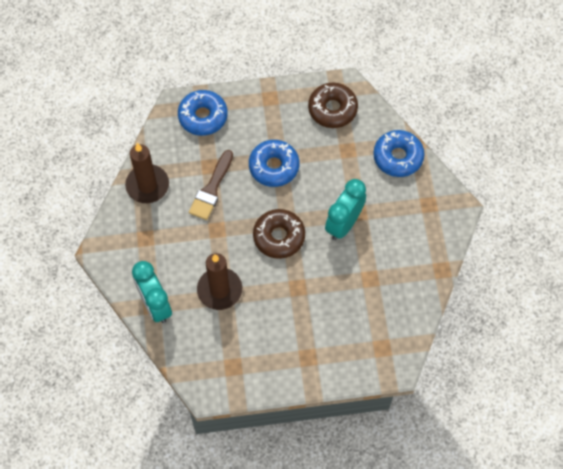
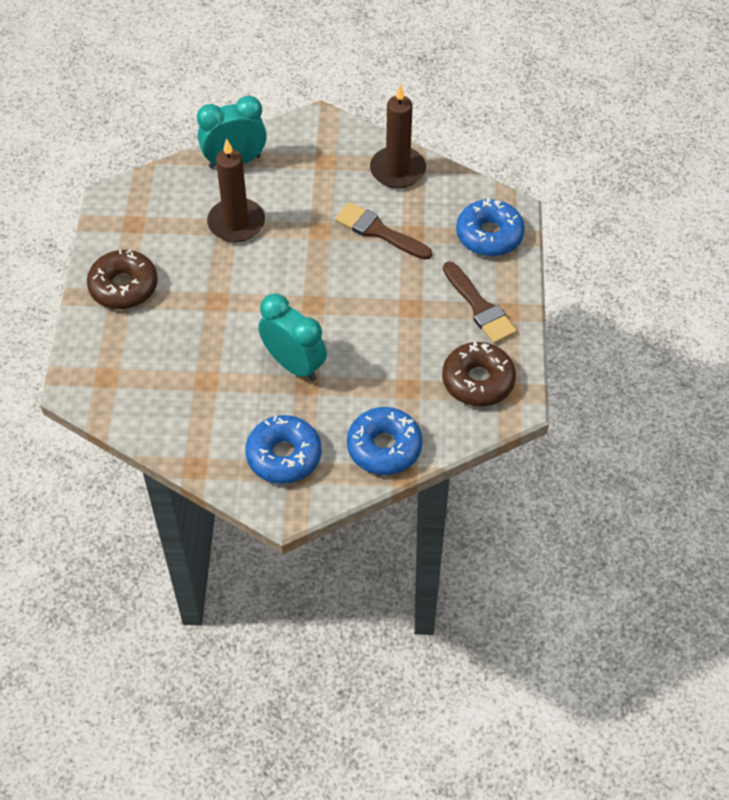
camera: 100 degrees right, 10 degrees down
blue donut [249,140,299,187] -> blue donut moved to [245,415,321,484]
brown donut [253,209,305,259] -> brown donut moved to [87,249,158,309]
none -> brown brush [443,261,517,344]

